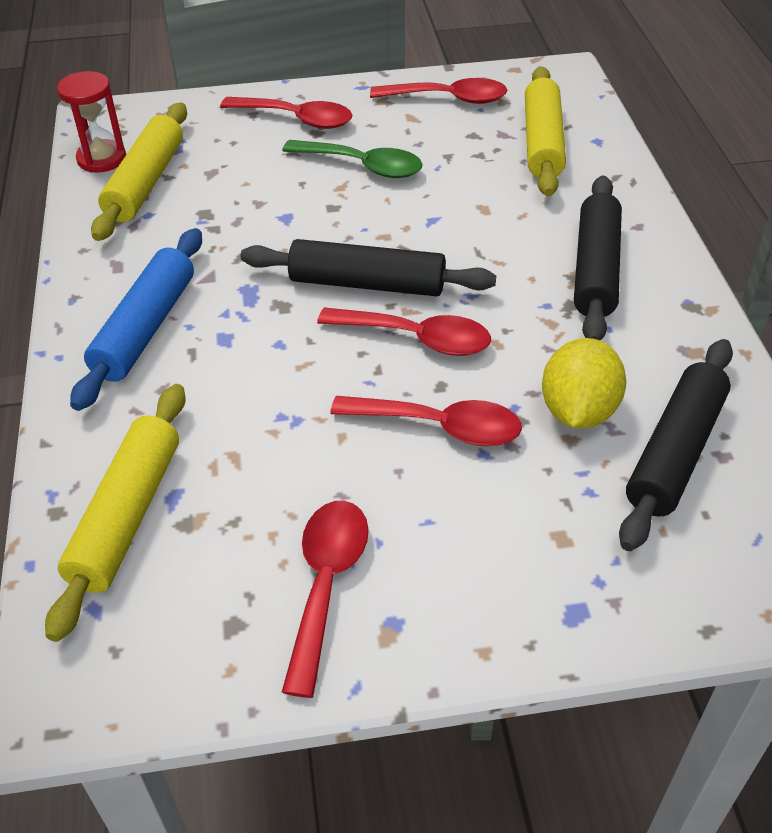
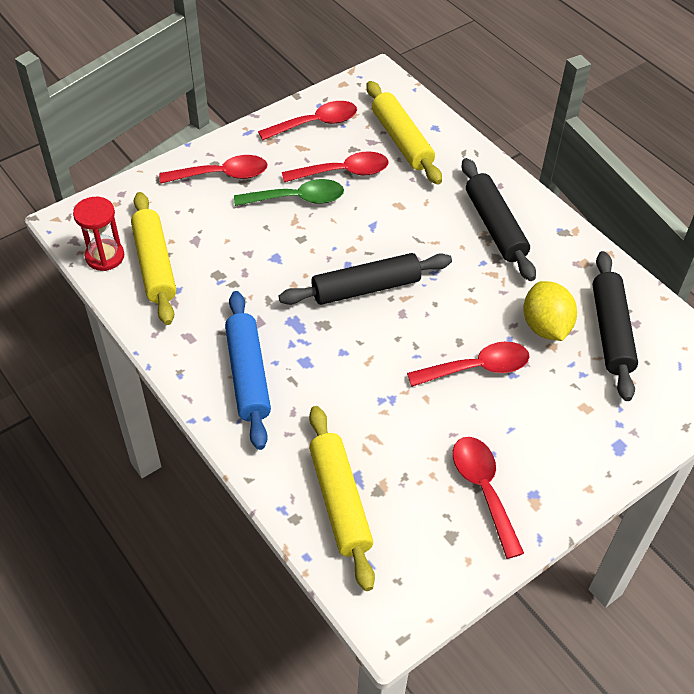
camera: 30 degrees left, 5 degrees up
red spoon [317,307,491,356] -> red spoon moved to [282,151,388,182]

